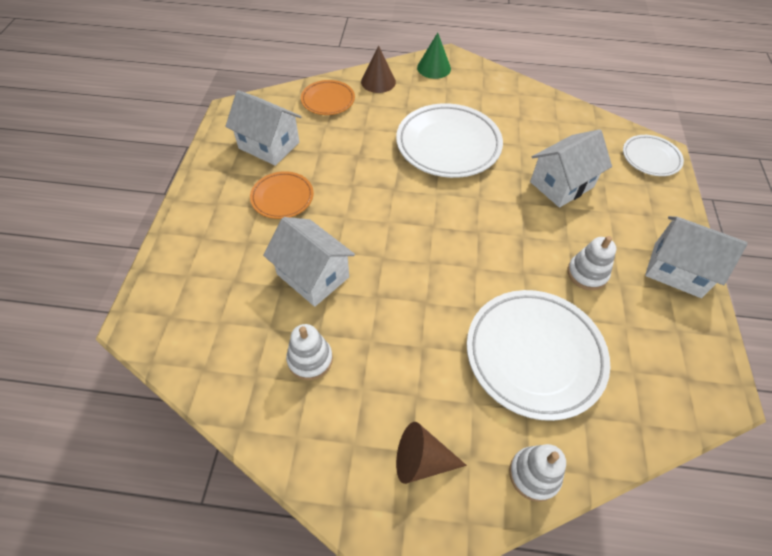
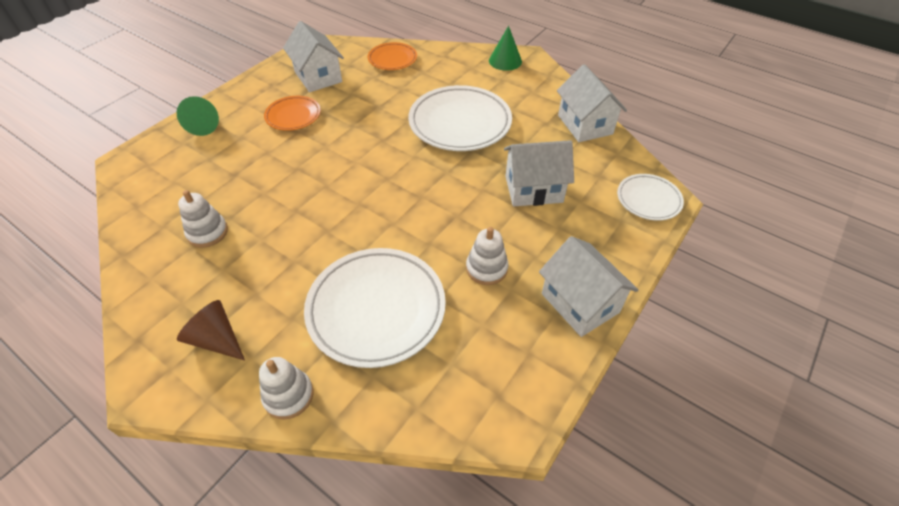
camera: 30 degrees right, 5 degrees down
white house [263,217,355,307] -> white house moved to [557,64,627,142]
brown cone [361,46,396,93] -> none
none -> green cone [177,96,219,136]

